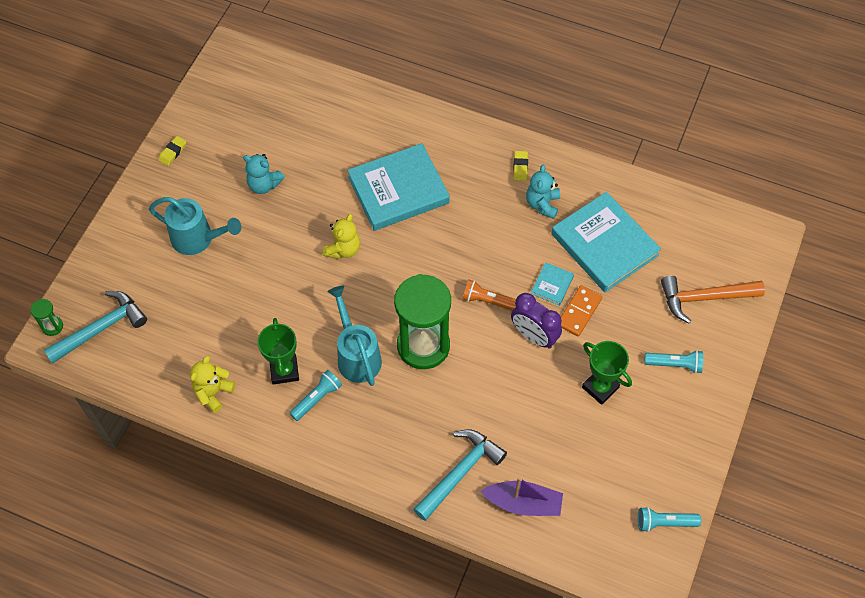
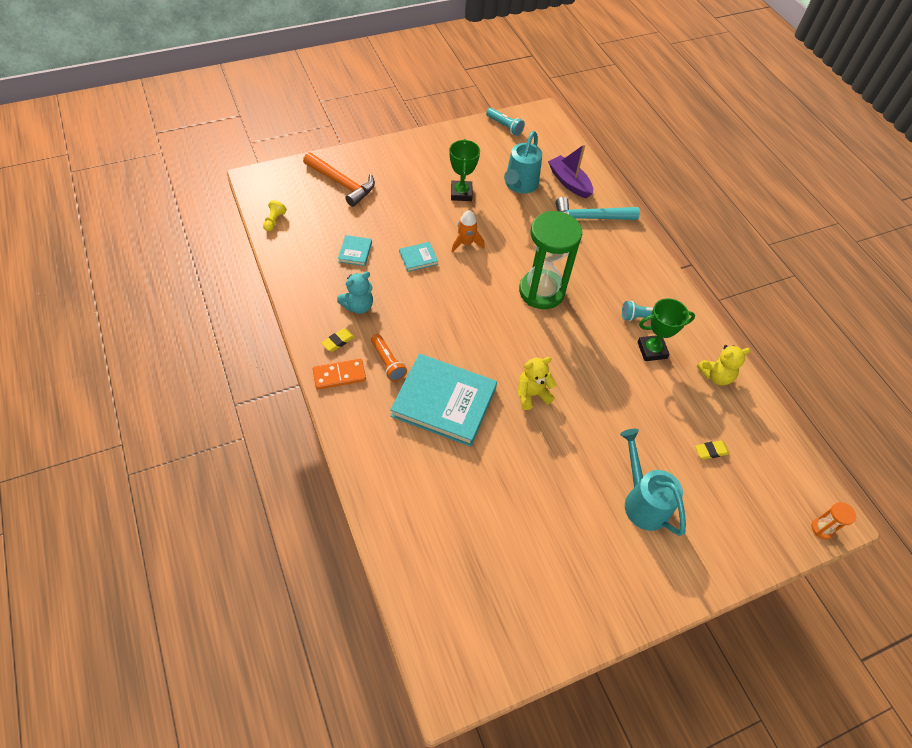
camera: 140 degrees left, 5 degrees down
green hourglass [31,299,63,336] -> orange hourglass [812,502,856,539]
turquoise hammer [44,291,147,364] -> none
yellow eraser [159,136,186,166] -> yellow eraser moved to [695,440,729,460]
turquoise teddy bear [243,154,284,194] -> none
green trophy [257,318,299,385] -> green trophy turned 45 degrees clockwise [637,298,695,361]
turquoise watering can [327,286,382,386] -> turquoise watering can moved to [504,131,542,194]
orange flashlight [462,280,516,310] -> orange flashlight moved to [371,334,407,381]
purple clock [511,293,562,348] -> orange rocket [451,210,485,253]
turquoise book [551,192,661,292] -> turquoise book [338,235,372,266], size x0.43
orange domino [561,285,602,337] -> orange domino moved to [313,359,366,390]
turquoise flashlight [644,350,703,373] -> none
none -> yellow pawn [263,200,287,231]

